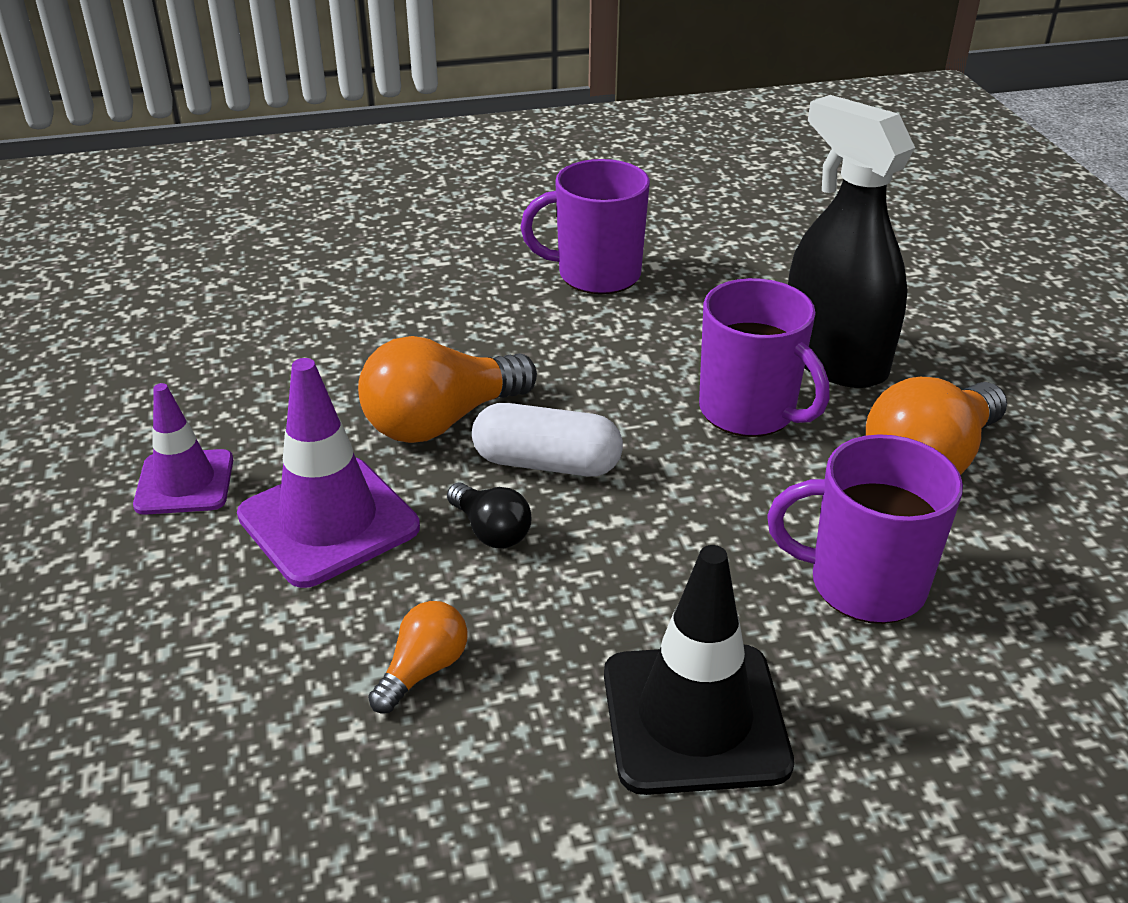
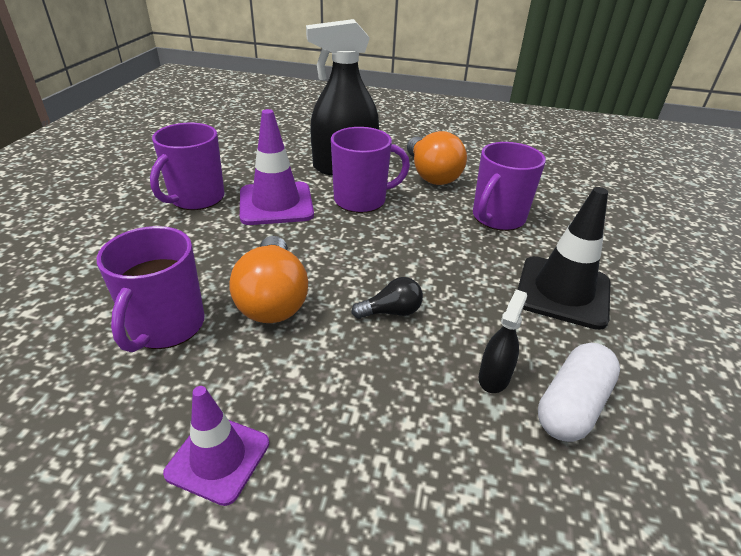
camera: 65 degrees left, 0 degrees up
purple traffic cone [237,358,420,588] -> purple traffic cone moved to [240,109,314,225]
orange light bulb [368,601,468,713] -> black spray bottle [478,289,527,393]
white capsule [472,403,623,477] -> white capsule moved to [538,343,620,442]
none -> purple mug [97,226,205,352]

